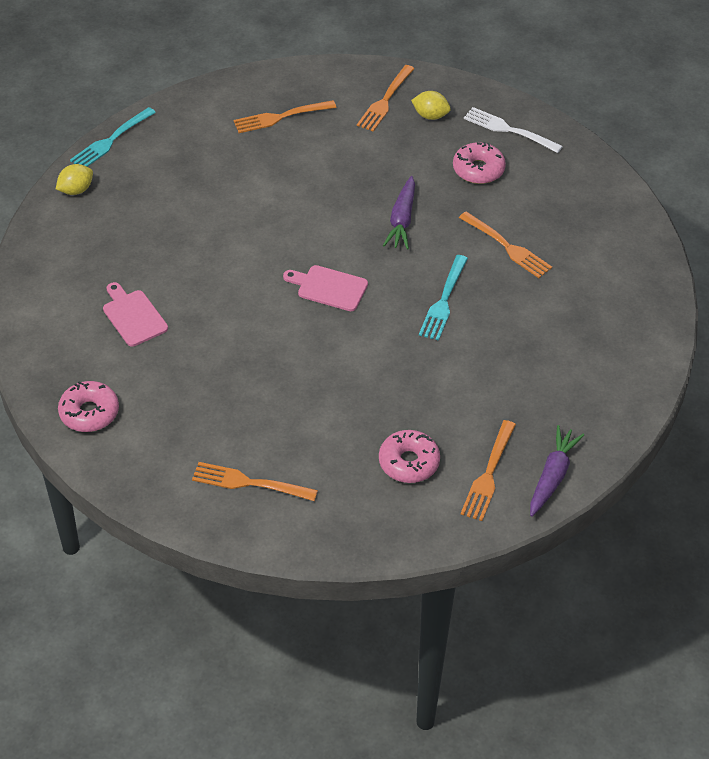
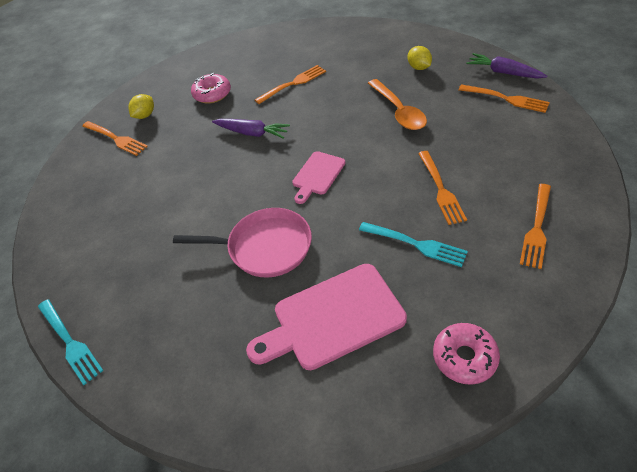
camera: 75 degrees left, 0 degrees up
yellow lemon [56,164,93,195] -> yellow lemon moved to [408,46,432,70]
pink cutting board [103,282,168,347] -> pink cutting board [246,264,407,370], size x1.78
orange fork [233,100,336,133] -> orange fork moved to [418,151,467,225]
pink donut [379,430,440,483] -> none
turquoise fork [419,255,468,341] -> turquoise fork moved to [359,222,468,267]
white fork [464,107,563,153] -> none
none -> pink pan [173,208,312,278]
none -> orange spoon [368,79,427,130]

